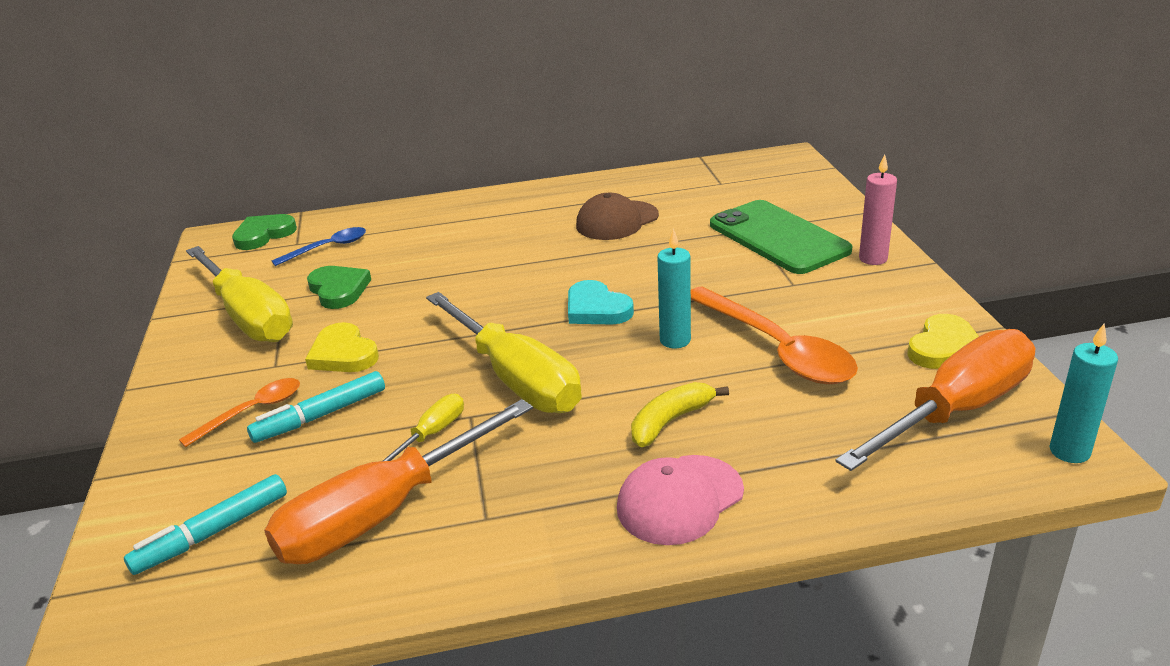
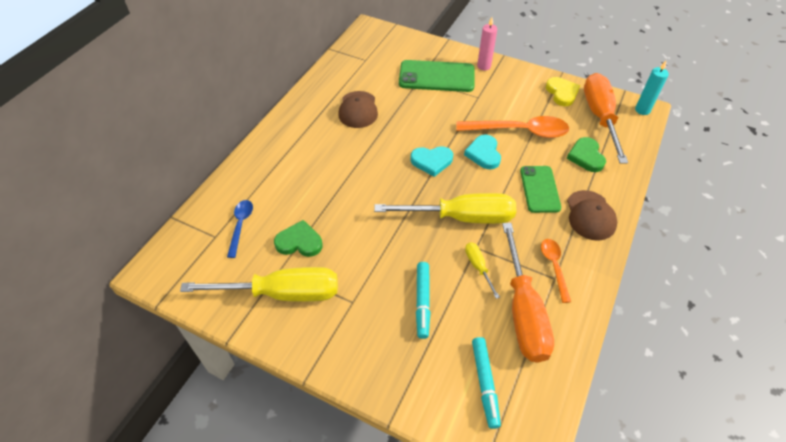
camera: 55 degrees left, 20 degrees up
orange spoon [179,378,300,448] -> orange spoon moved to [541,239,571,303]
green heart [232,214,297,250] -> green heart moved to [567,137,606,172]
yellow heart [305,322,379,372] -> none
pink cap [617,455,744,545] -> brown cap [567,190,617,241]
yellow banana [631,382,729,447] -> green phone [520,166,561,213]
turquoise candle [657,228,691,348] -> turquoise heart [464,134,501,169]

